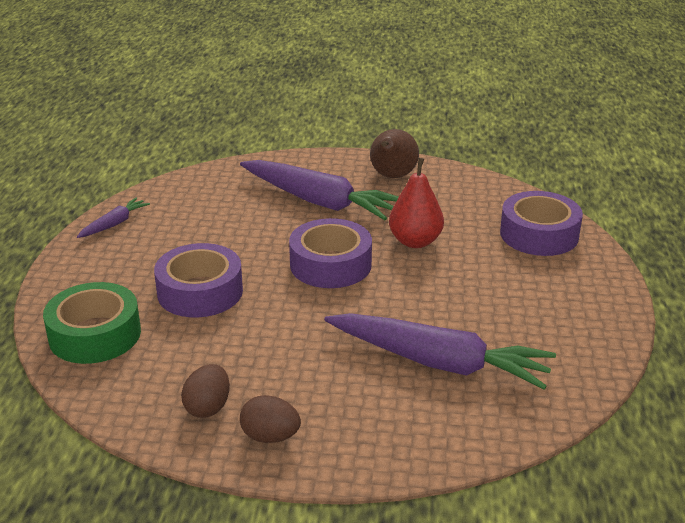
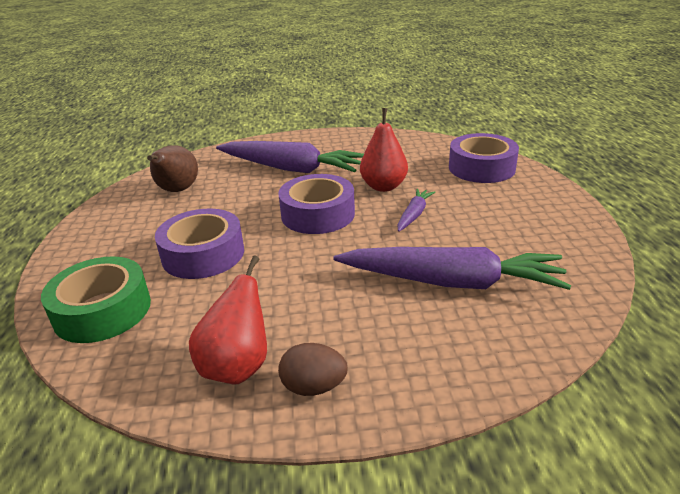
camera: 10 degrees left, 0 degrees up
purple carrot [77,198,150,238] -> purple carrot moved to [397,189,435,232]
brown egg [181,364,230,418] -> red pear [189,255,267,385]
brown pear [370,129,419,178] -> brown pear moved to [147,145,198,192]

